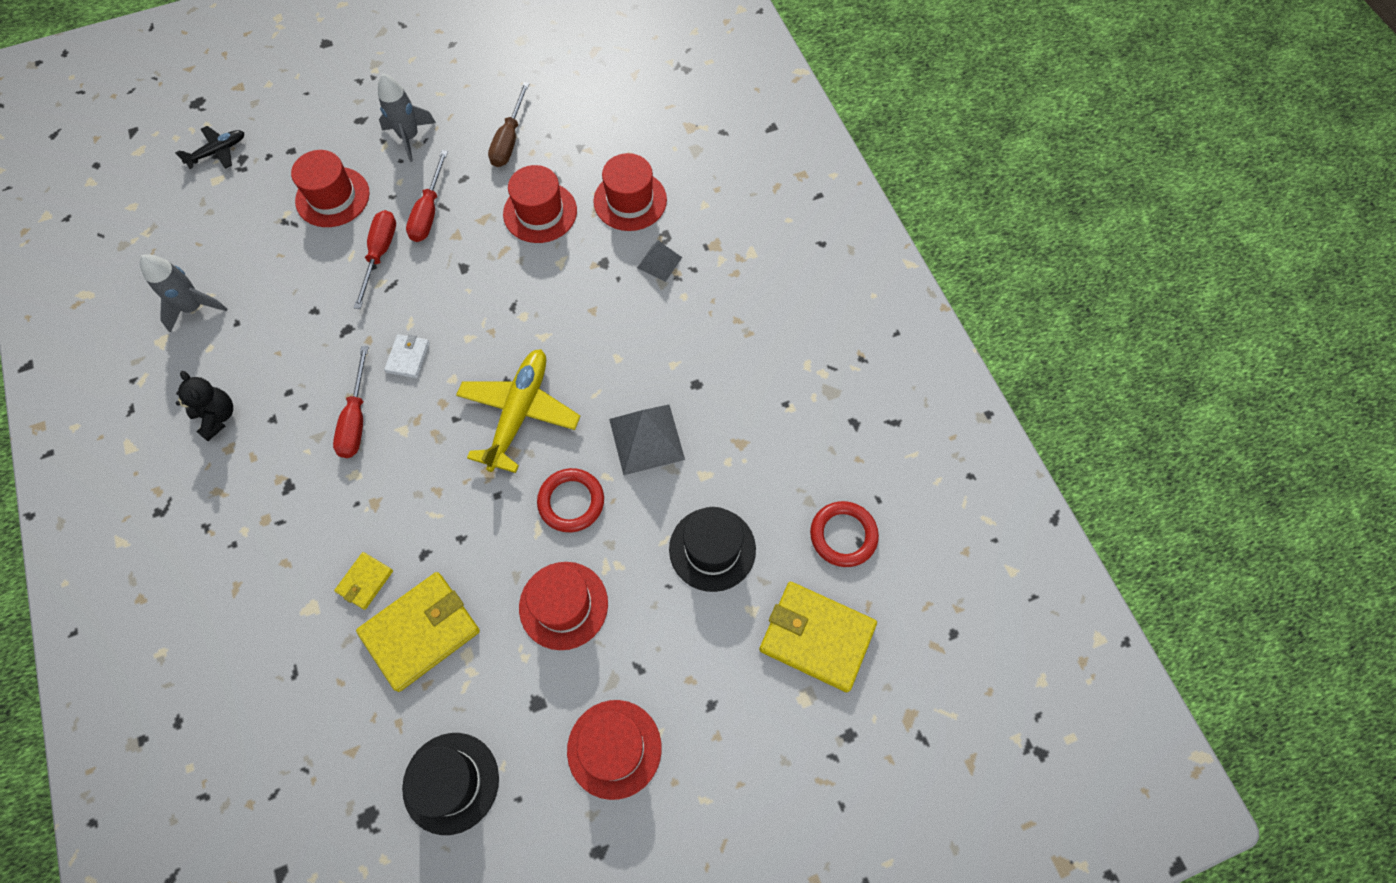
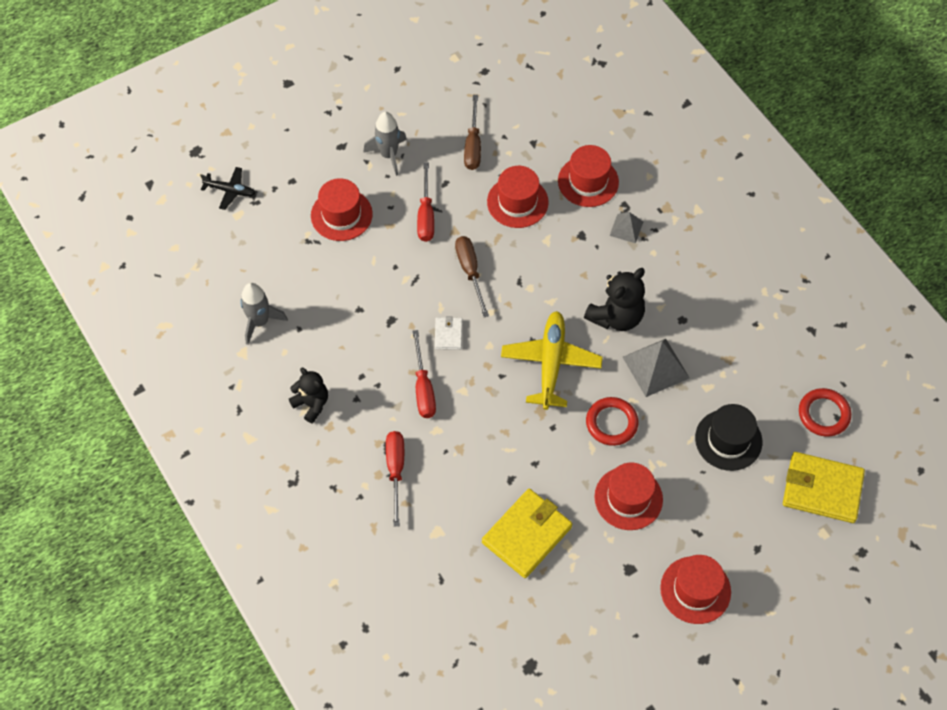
camera: 10 degrees left, 5 degrees down
black plane [175,126,244,169] -> black plane turned 60 degrees clockwise [200,167,255,210]
yellow wallet [334,552,393,610] -> none
red screwdriver [354,210,396,309] -> red screwdriver moved to [386,431,404,527]
black hat [402,733,499,835] -> none
none -> brown screwdriver [455,236,489,317]
none -> black teddy bear [584,268,645,331]

